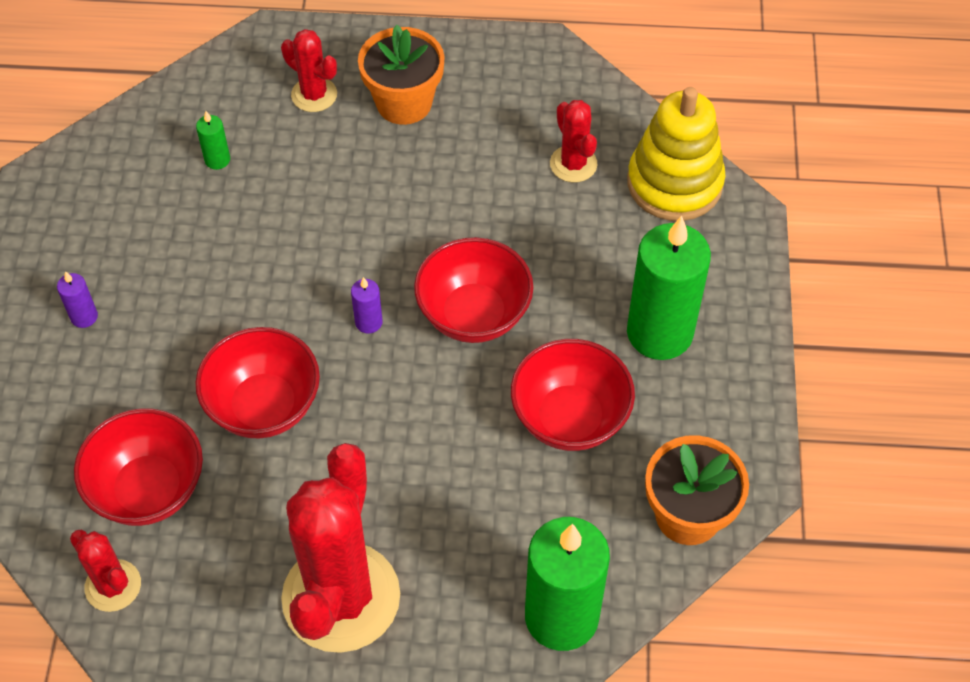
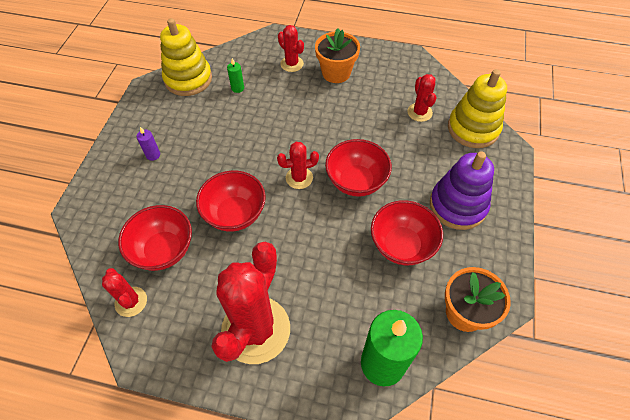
camera: 10 degrees right, 0 degrees up
purple candle [351,277,383,334] -> red cactus [277,142,319,189]
green candle [627,216,711,360] -> purple stacking toy [430,151,494,230]
none -> yellow stacking toy [160,18,212,96]

